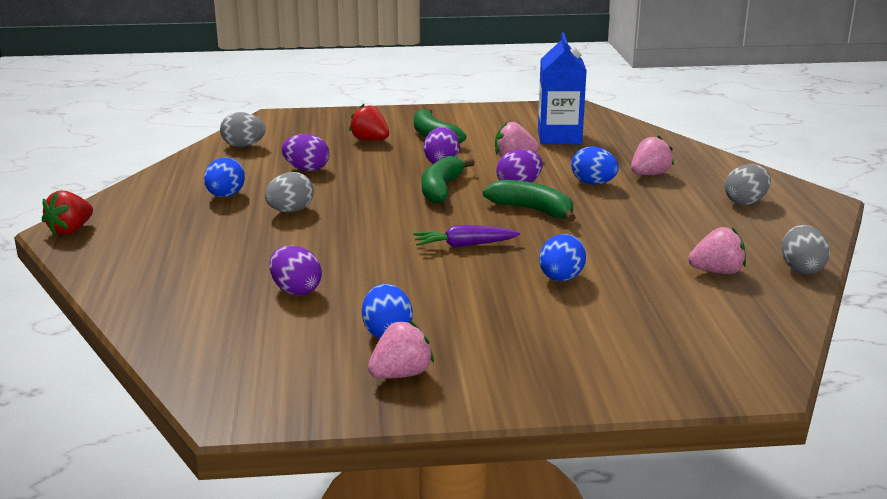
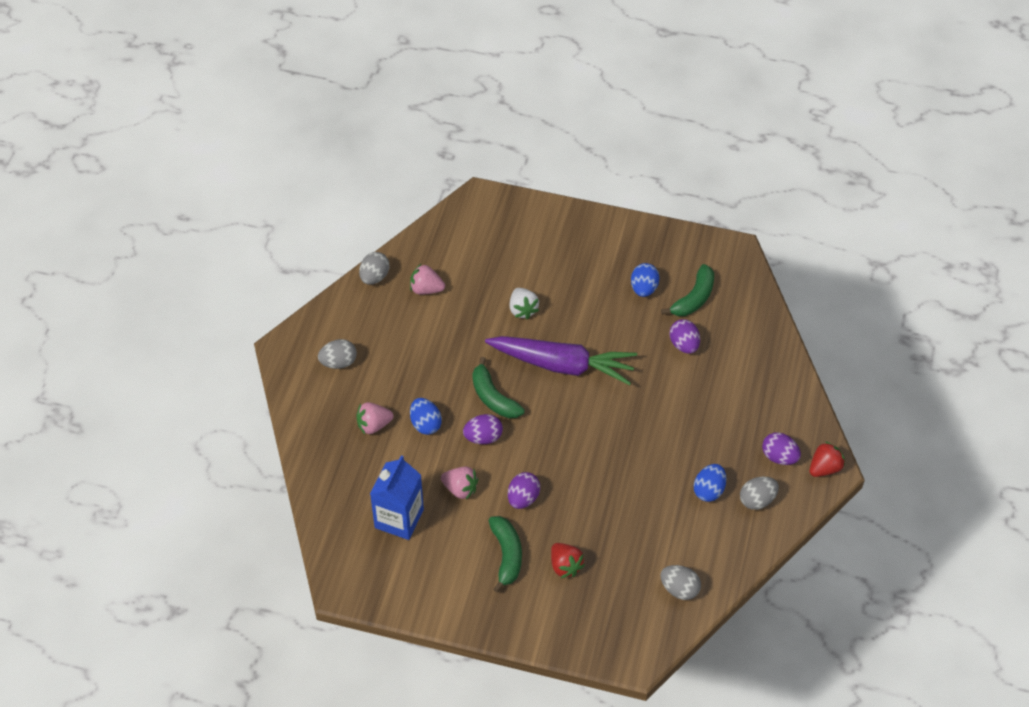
camera: 160 degrees left, 30 degrees up
grey egg [265,172,314,212] -> grey egg moved to [740,477,779,510]
purple egg [282,134,329,171] -> purple egg moved to [762,432,801,465]
pink strawberry [368,321,434,378] -> none
purple carrot [413,225,520,248] -> purple carrot [485,336,637,385], size x2.10
green banana [422,156,475,203] -> green banana moved to [661,264,714,316]
blue egg [539,234,586,281] -> white strawberry [509,288,539,320]

